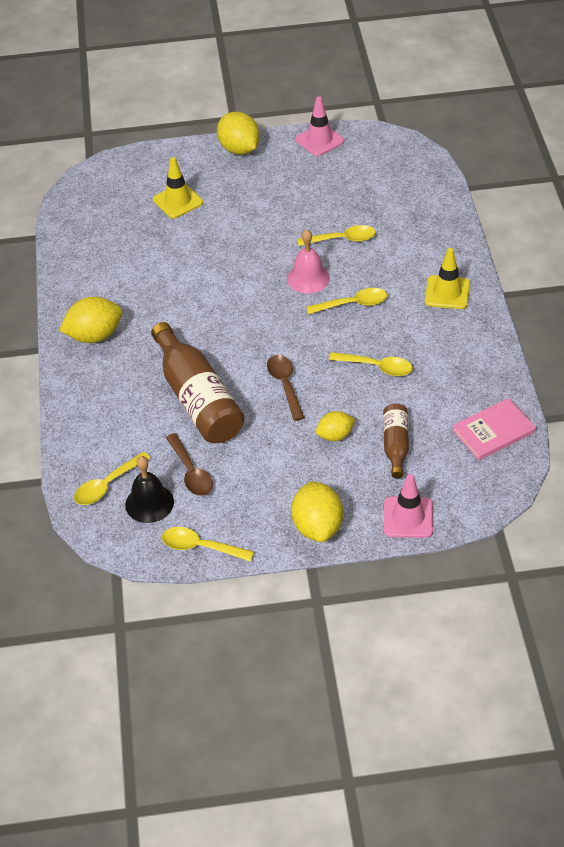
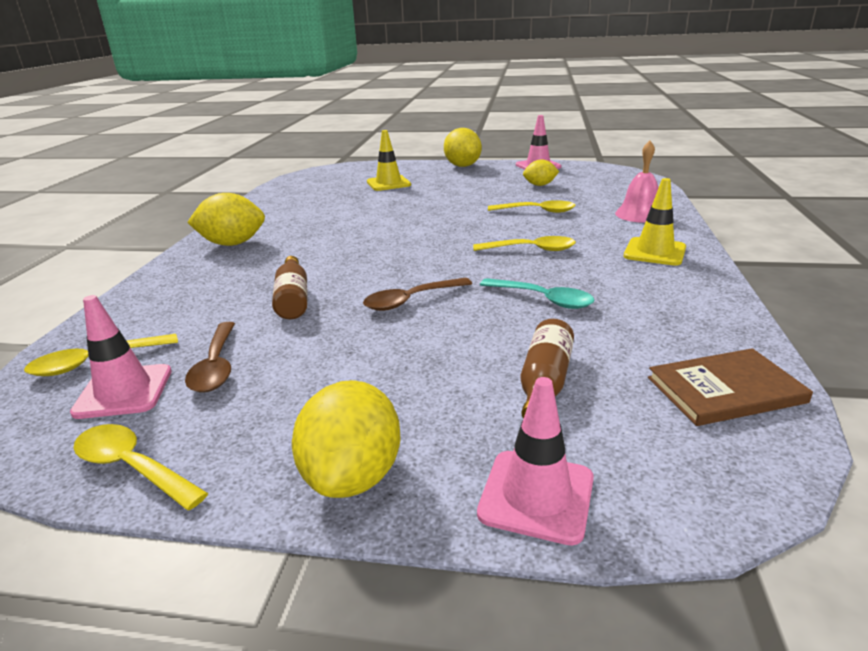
camera: 15 degrees right, 20 degrees down
black bell [125,456,174,523] -> pink traffic cone [70,295,172,419]
brown bottle [151,322,244,443] -> brown bottle [272,256,308,319], size x0.52
brown spoon [267,355,305,421] -> brown spoon turned 120 degrees counterclockwise [363,278,472,311]
pink bell [287,229,330,294] -> pink bell moved to [615,141,658,223]
yellow lemon [316,411,355,441] -> yellow lemon moved to [523,159,559,186]
yellow spoon [329,352,413,376] -> turquoise spoon [480,278,595,309]
pink book [452,398,536,460] -> brown book [648,348,813,426]

